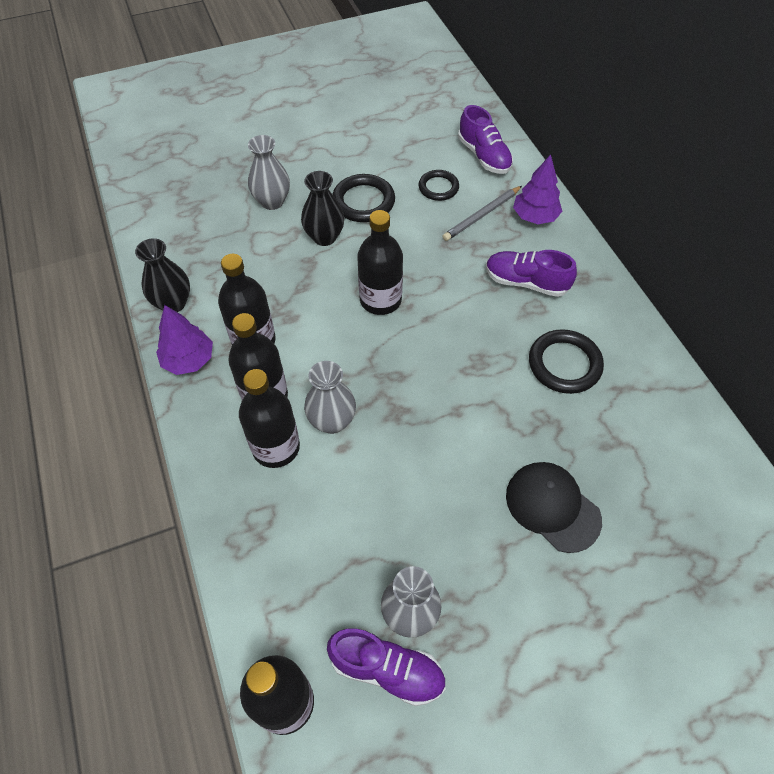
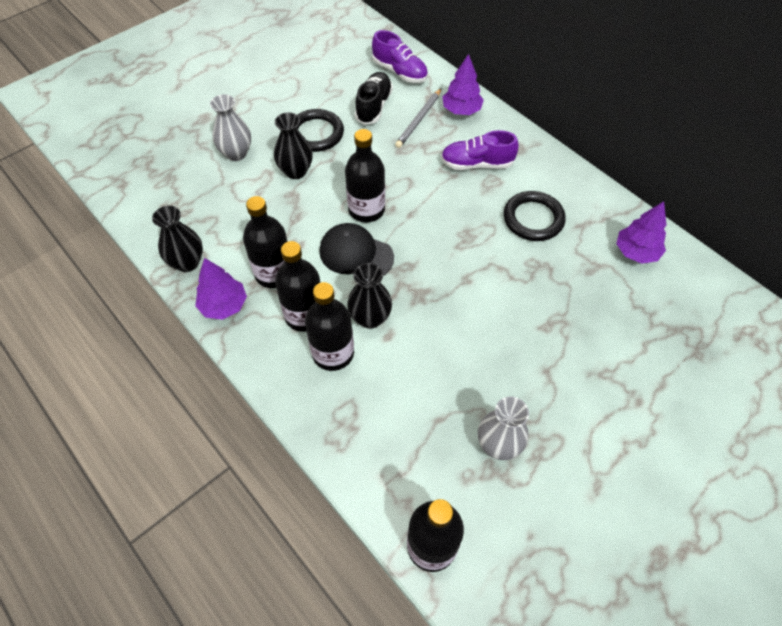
camera: 20 degrees left, 0 degrees up
grey vase [304,361,356,434] -> black vase [347,263,392,329]
purple shoe [327,628,446,706] -> none
black ring [419,170,459,201] -> black shoe [355,72,393,125]
black cap [506,462,602,553] -> black cap moved to [319,223,394,276]
none -> purple tree [616,201,666,264]

